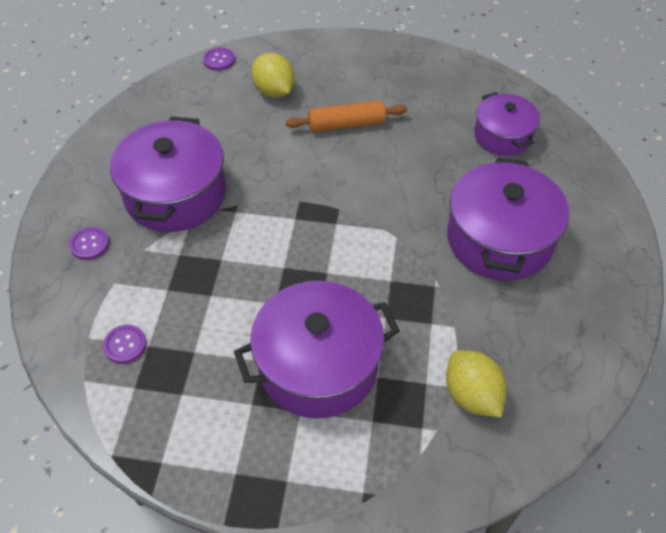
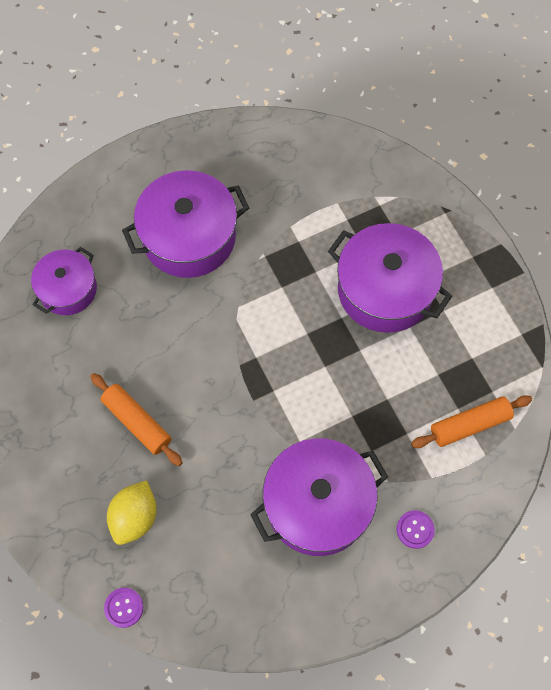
camera: 125 degrees left, 15 degrees up
purple button [103,325,146,364] -> orange rolling pin [411,395,532,448]
yellow lemon [446,350,507,417] -> none

